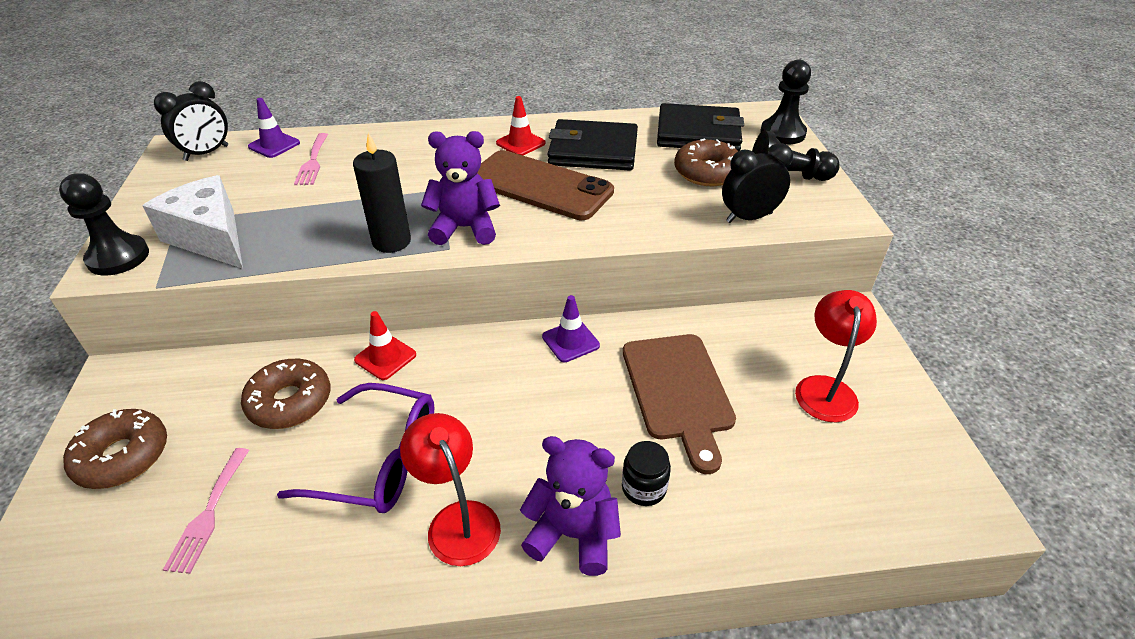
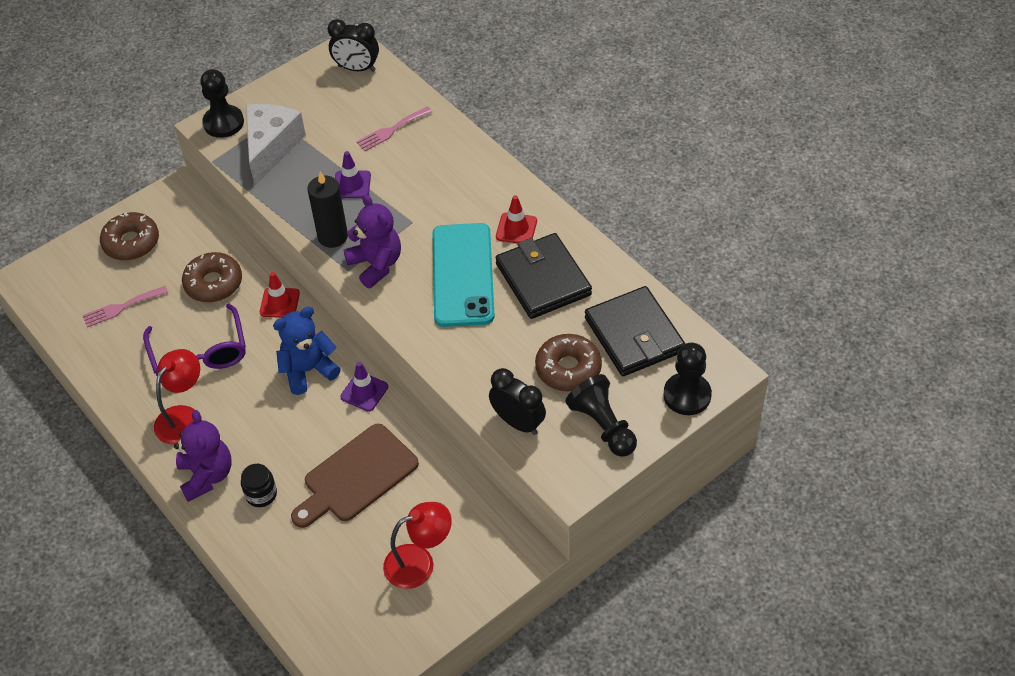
camera: 60 degrees right, 10 degrees up
purple traffic cone [248,98,300,158] -> purple traffic cone moved to [335,151,371,198]
brown phone [477,150,614,220] -> turquoise phone [433,223,495,327]
none -> blue teddy bear [273,307,341,395]

